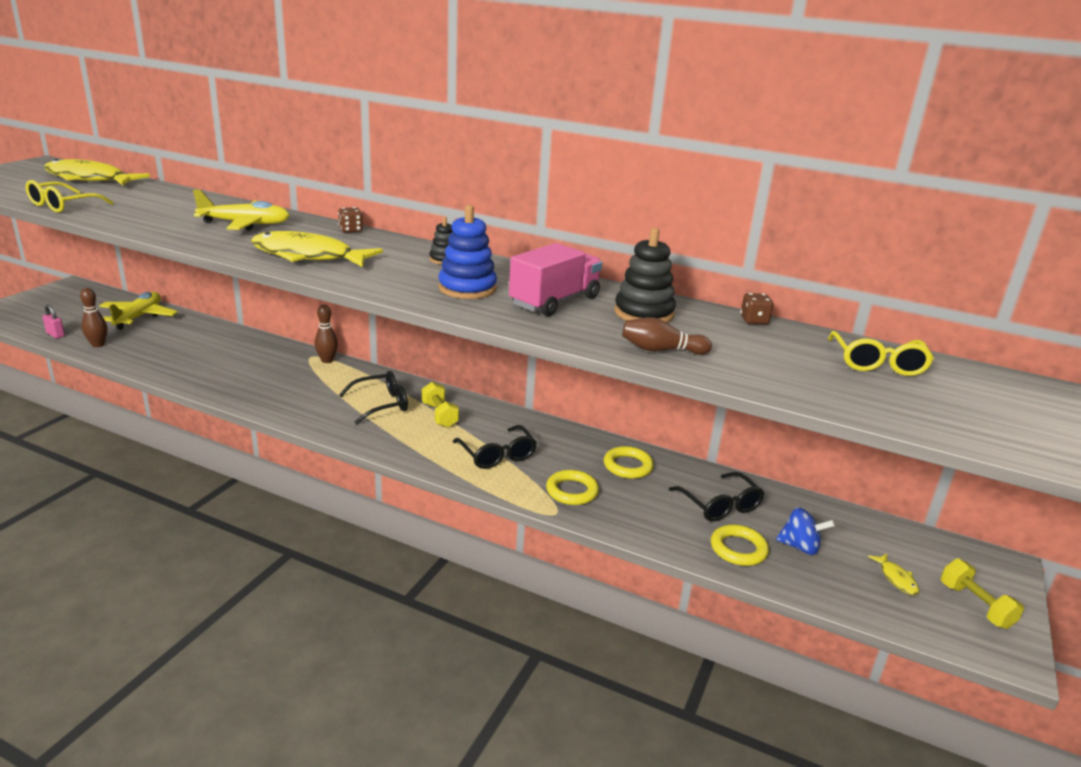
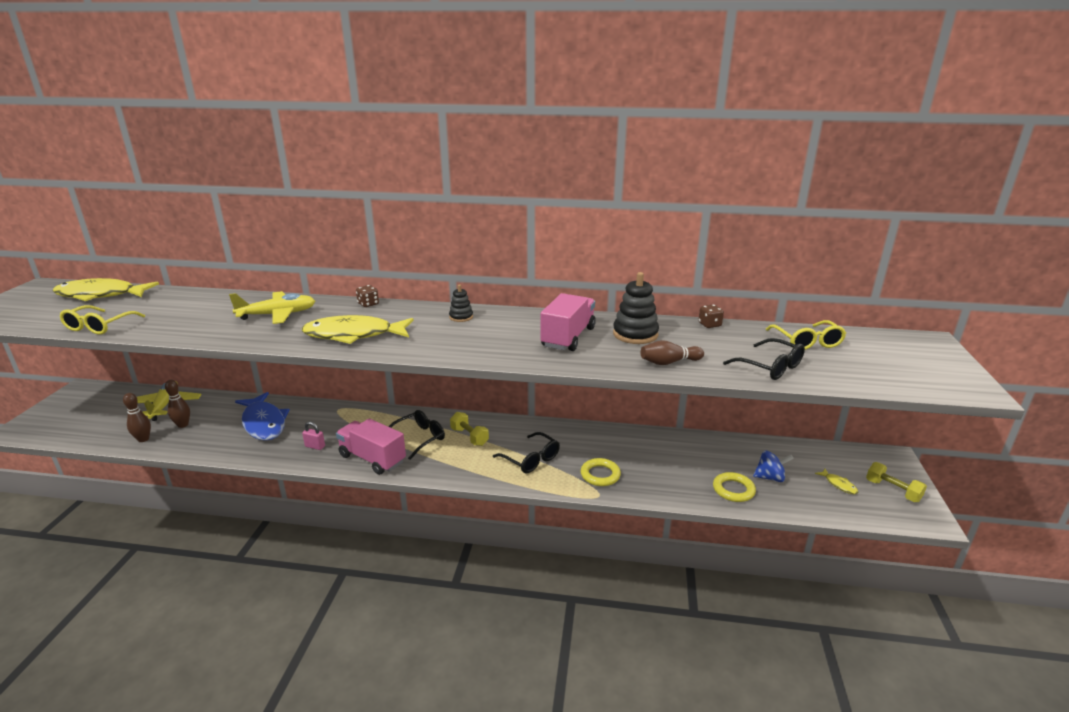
camera: 15 degrees left, 0 degrees up
pink padlock [42,305,65,338] -> pink padlock moved to [302,422,325,450]
brown bowling pin [314,304,338,363] -> brown bowling pin moved to [165,380,190,428]
blue stacking toy [438,205,497,299] -> none
yellow ring [604,446,654,479] -> none
black glasses [669,472,764,522] -> black glasses moved to [723,338,805,380]
none -> blue fish [235,392,290,441]
none -> pink truck [336,419,406,475]

